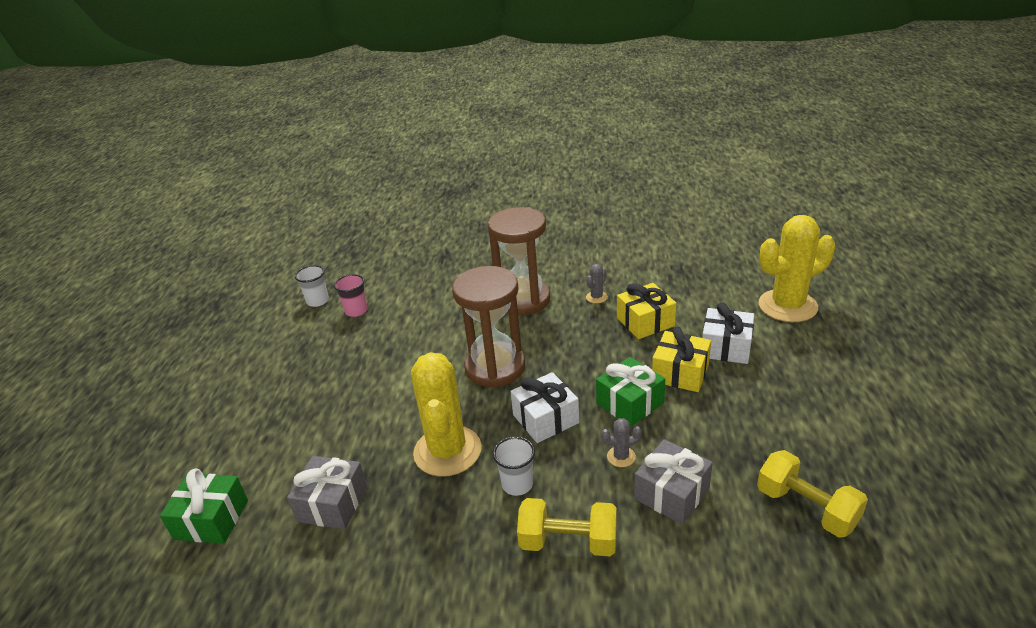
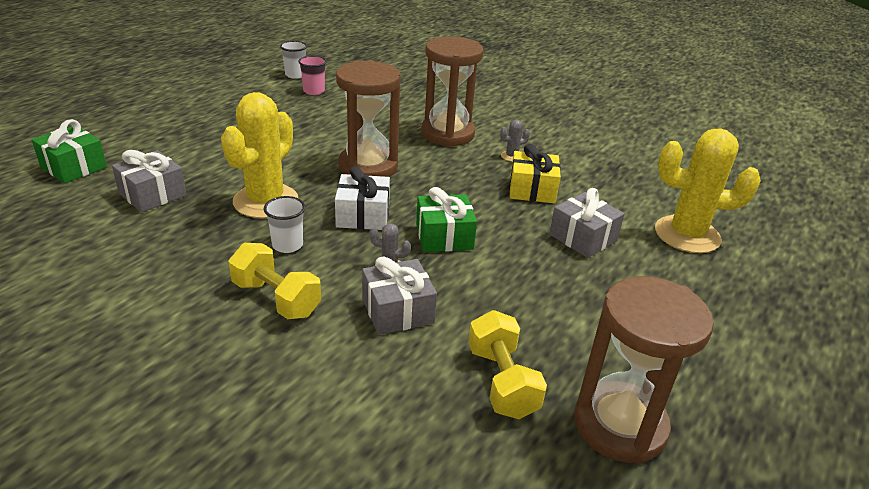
camera: 25 degrees right, 0 degrees up
yellow gift [652,327,711,392] -> none
white gift [702,303,754,364] -> grey gift [549,188,624,258]
none -> brown hourglass [574,276,714,464]

